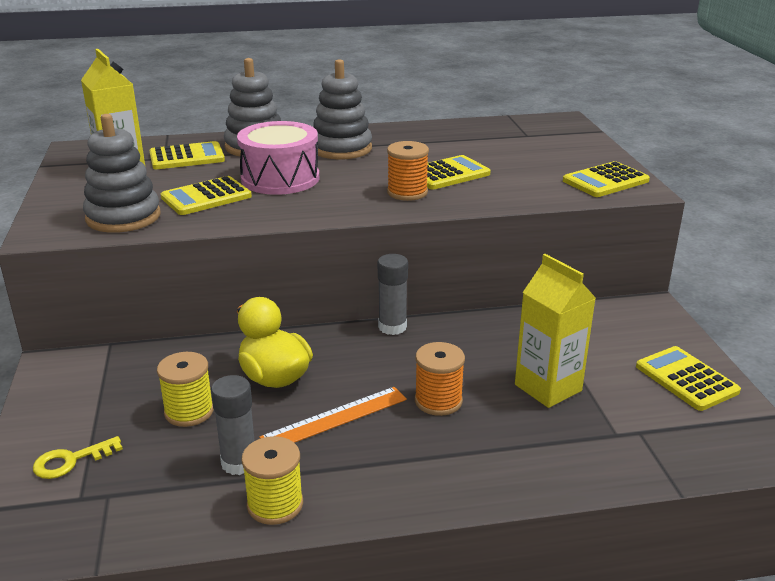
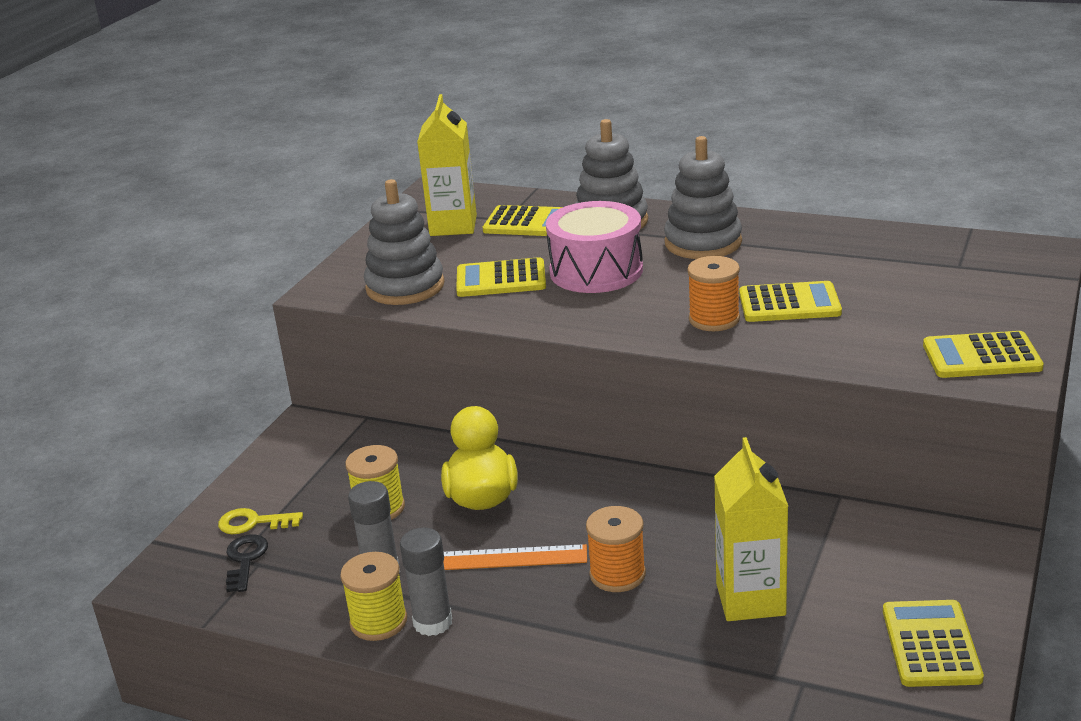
camera: 35 degrees right, 0 degrees up
grey glue stick [378,254,408,335] -> grey glue stick moved to [400,528,452,636]
none -> black key [226,534,268,592]

